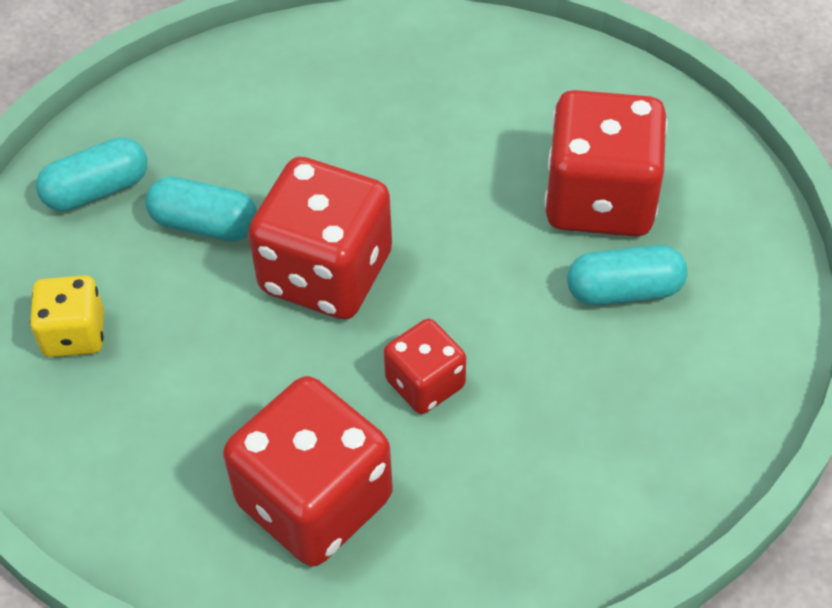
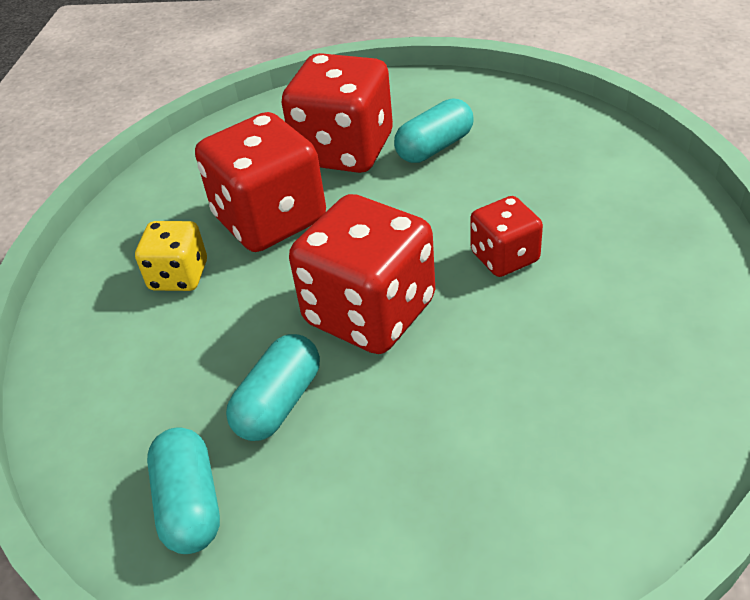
camera: 75 degrees left, 10 degrees down
yellow dice [30,275,104,357] -> yellow dice moved to [135,221,207,291]
red dice [223,376,393,567] -> red dice moved to [195,112,326,252]
turquoise capsule [567,245,688,306] -> turquoise capsule turned 45 degrees clockwise [394,99,473,163]

